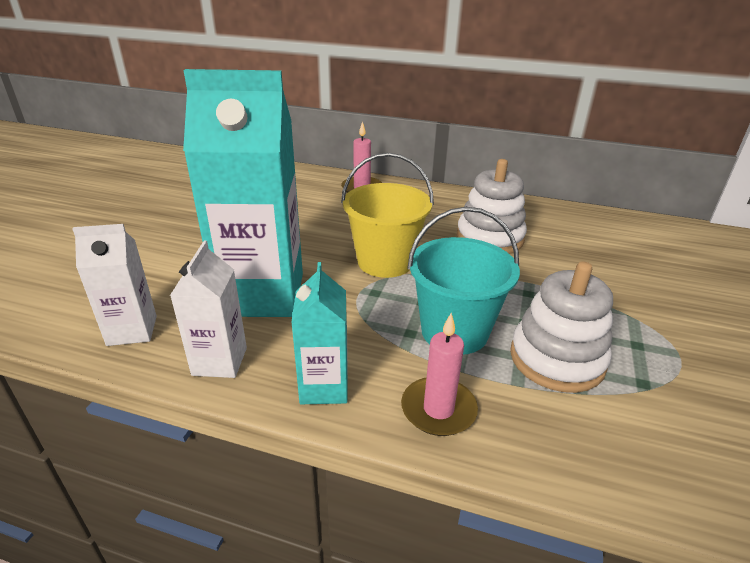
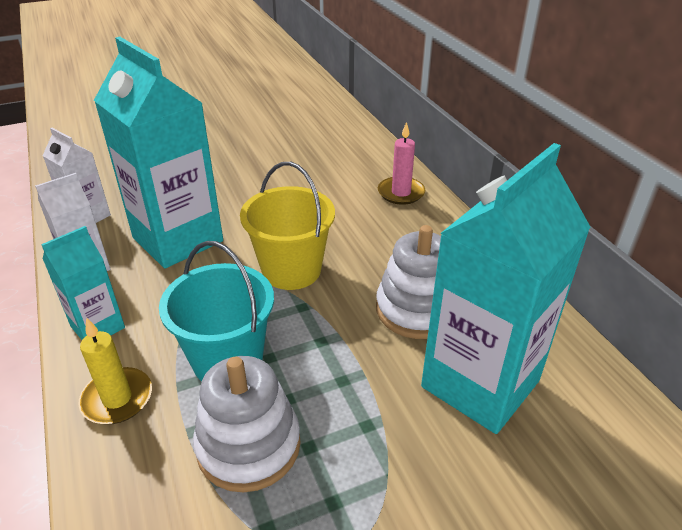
camera: 50 degrees right, 5 degrees up
pink candle [401,313,478,436] -> yellow candle [78,317,152,424]
none -> turquoise carton [421,143,591,434]

